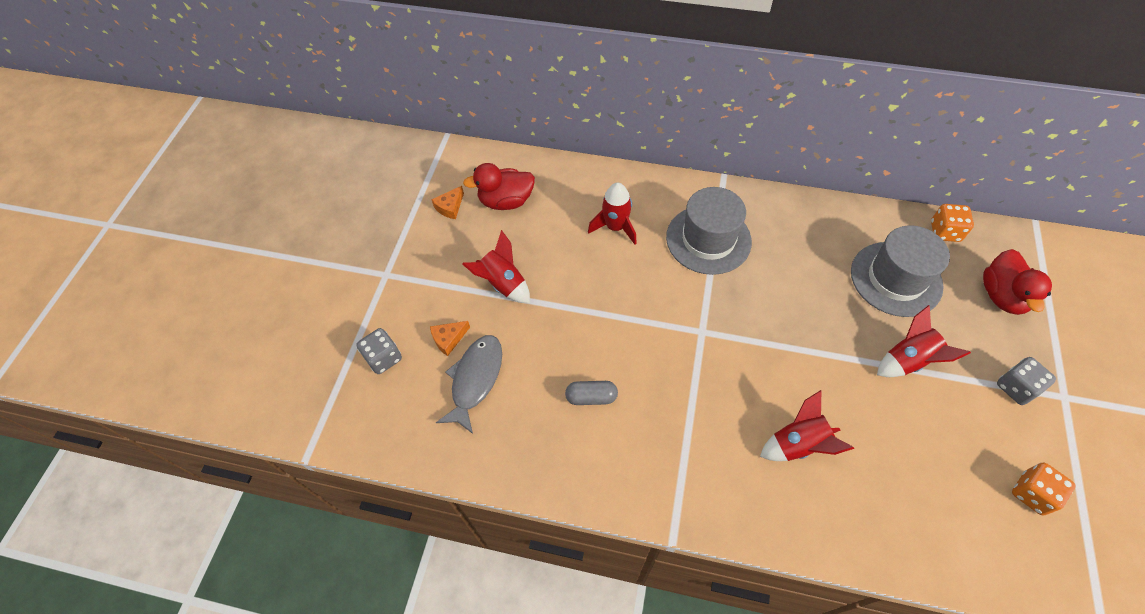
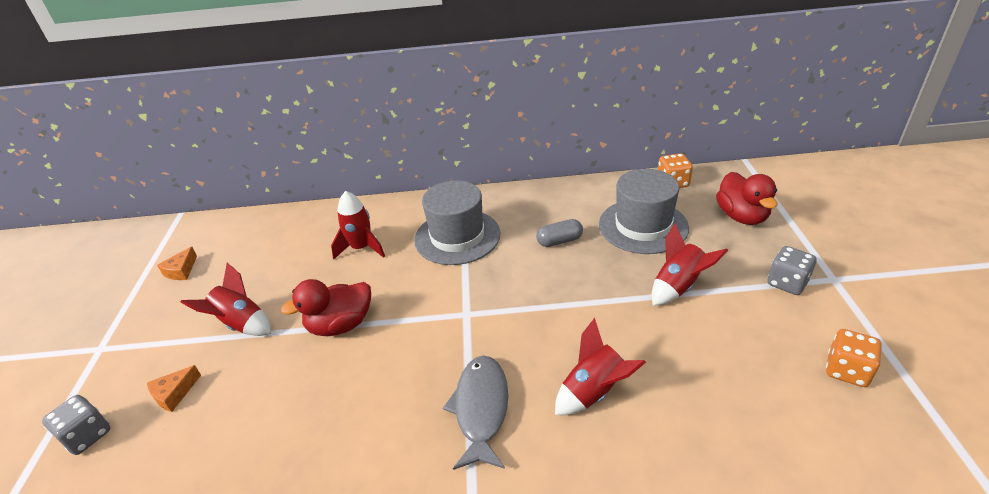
camera: 15 degrees left, 20 degrees down
grey fish [436,335,502,434] -> grey fish moved to [443,355,508,470]
red duck [463,163,535,210] -> red duck moved to [281,279,371,336]
grey capsule [565,381,618,405] -> grey capsule moved to [536,219,583,247]

